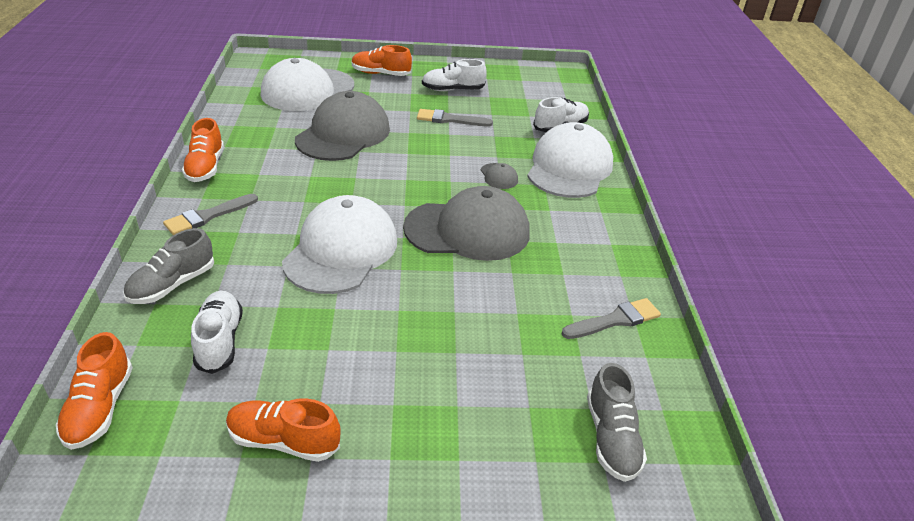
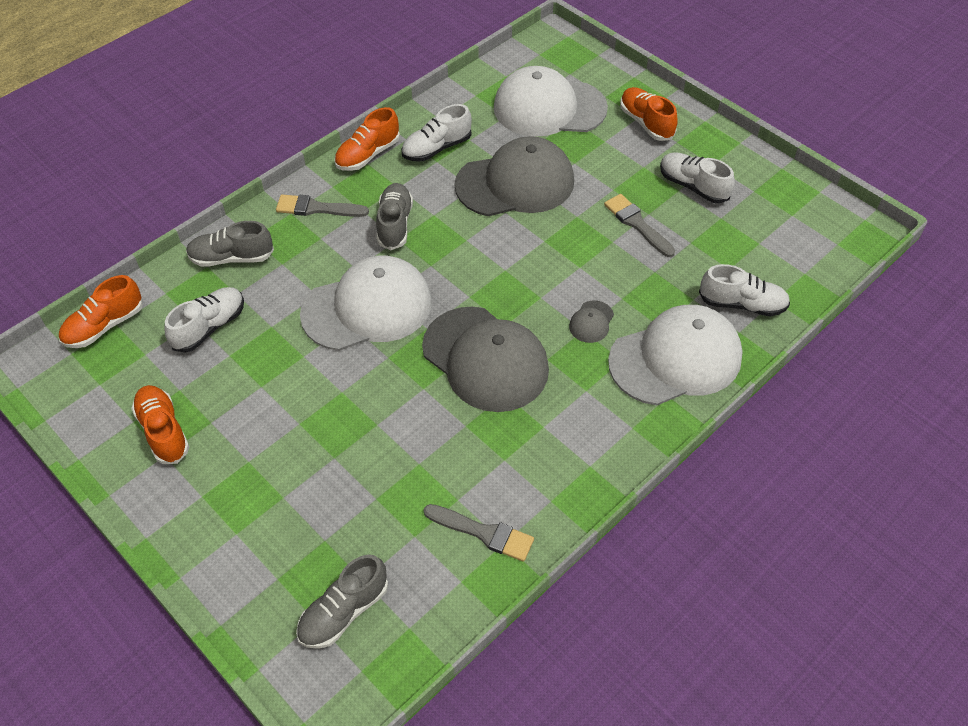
camera: 50 degrees right, 15 degrees up
none -> grey shoe [376,183,413,250]
none -> white shoe [401,104,472,161]

